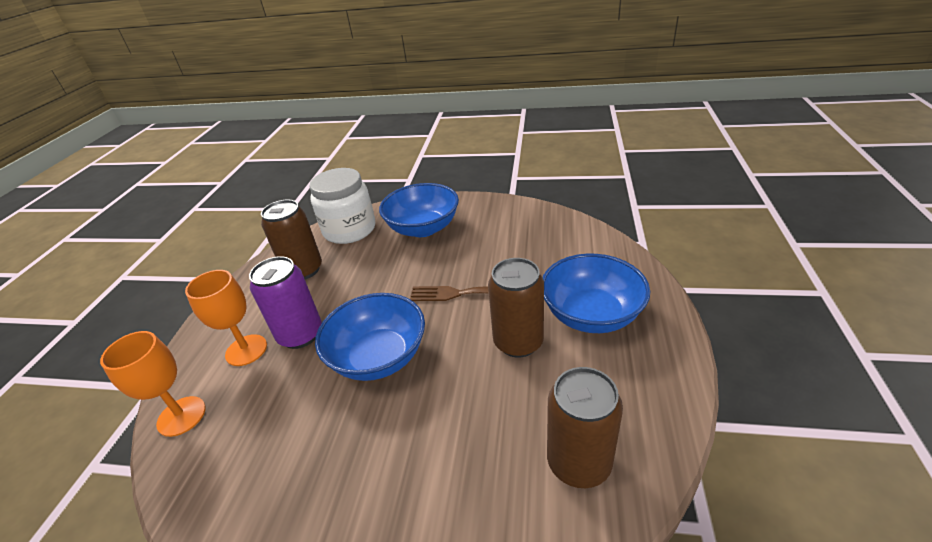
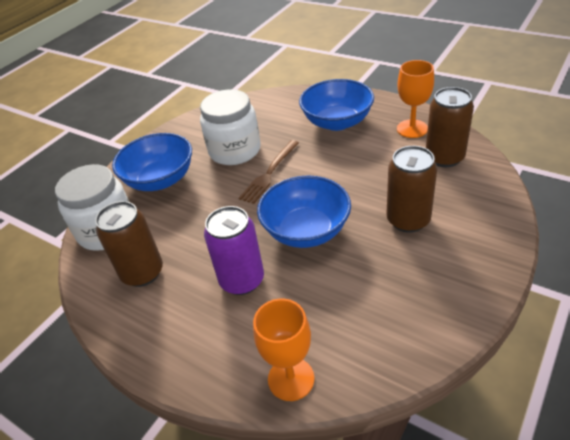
camera: 65 degrees left, 5 degrees up
orange goblet [185,270,267,366] -> orange goblet moved to [397,60,434,138]
brown can [488,258,544,358] -> brown can moved to [387,146,437,233]
none -> white jar [200,89,261,165]

